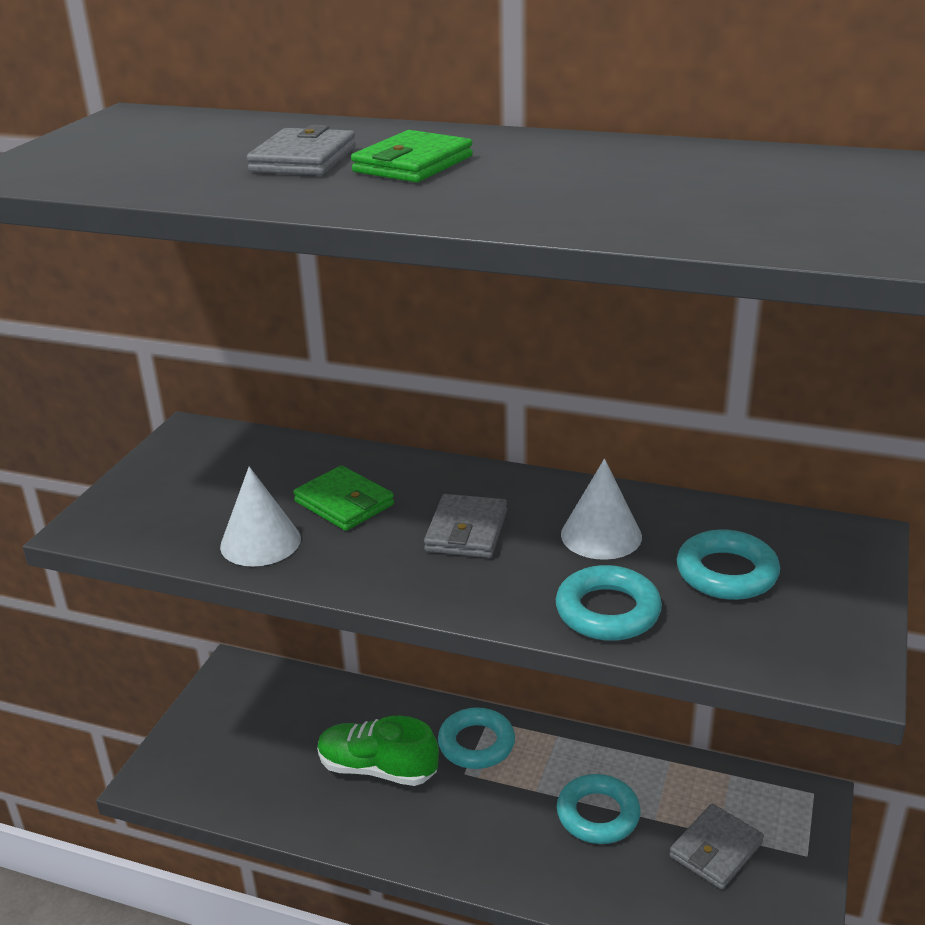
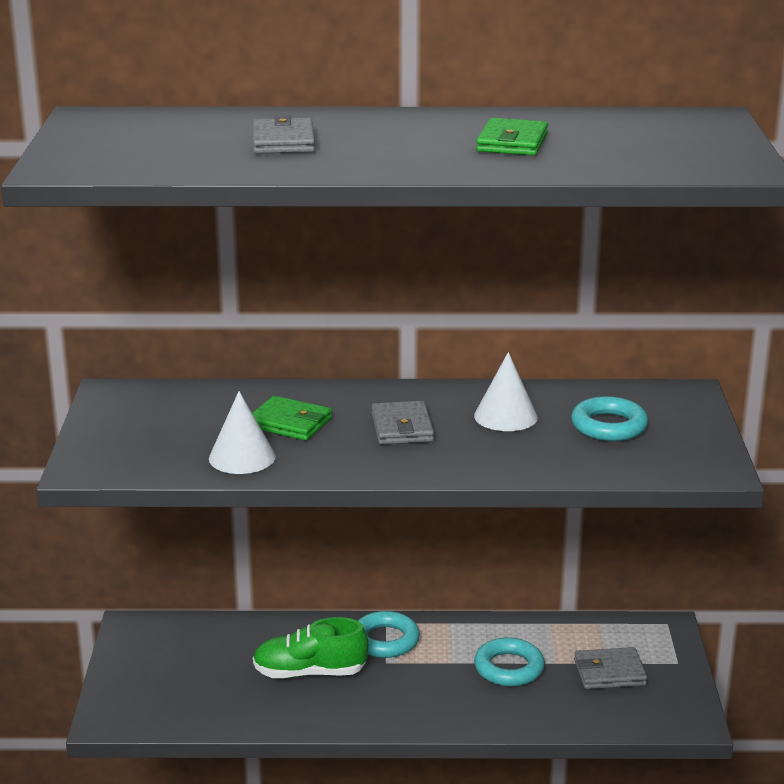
camera: 20 degrees left, 5 degrees down
green wallet [351,130,473,183] -> green wallet moved to [476,118,548,156]
turquoise ring [556,565,662,641] -> none
grey wallet [669,804,764,890] -> grey wallet turned 60 degrees clockwise [574,647,647,689]

